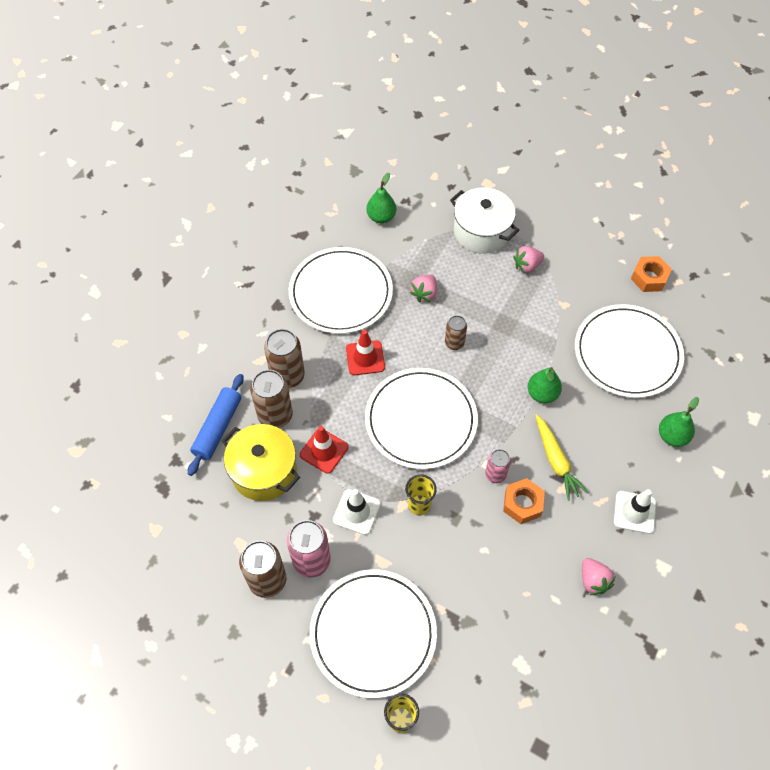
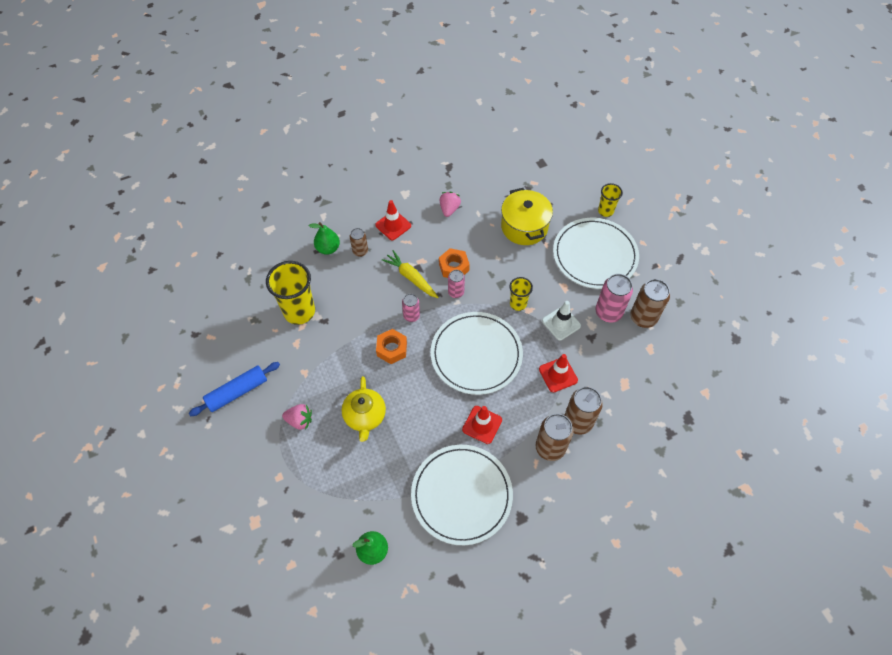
camera: 145 degrees left, 0 degrees up
blue rolling pin [188,374,244,476] -> blue rolling pin moved to [189,362,280,416]
yellow pot [222,424,300,501] -> yellow pot moved to [501,188,553,245]
pink strawberry [410,275,437,302] -> none
brown can [445,315,467,350] -> brown can moved to [350,228,368,257]
white pot [450,187,519,254] -> none
green pear [528,367,562,403] -> none
yellow carrot [535,414,588,500] -> yellow carrot turned 60 degrees counterclockwise [382,250,438,298]
white plate [575,304,684,398] -> yellow cup [266,261,315,325]
white traffic cone [614,489,656,534] -> red traffic cone [375,200,411,240]
orange nut [631,256,672,292] -> orange nut moved to [376,329,407,364]
none -> yellow teapot [342,376,386,442]
none -> pink can [402,294,420,322]

